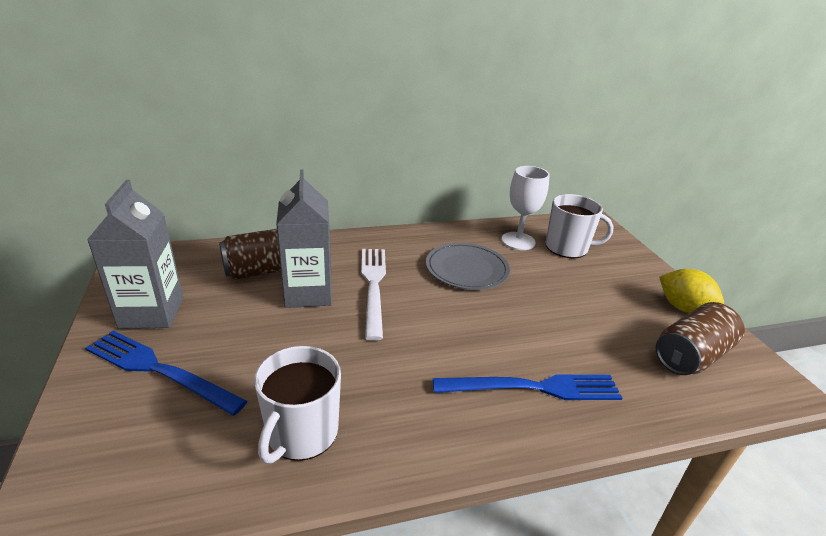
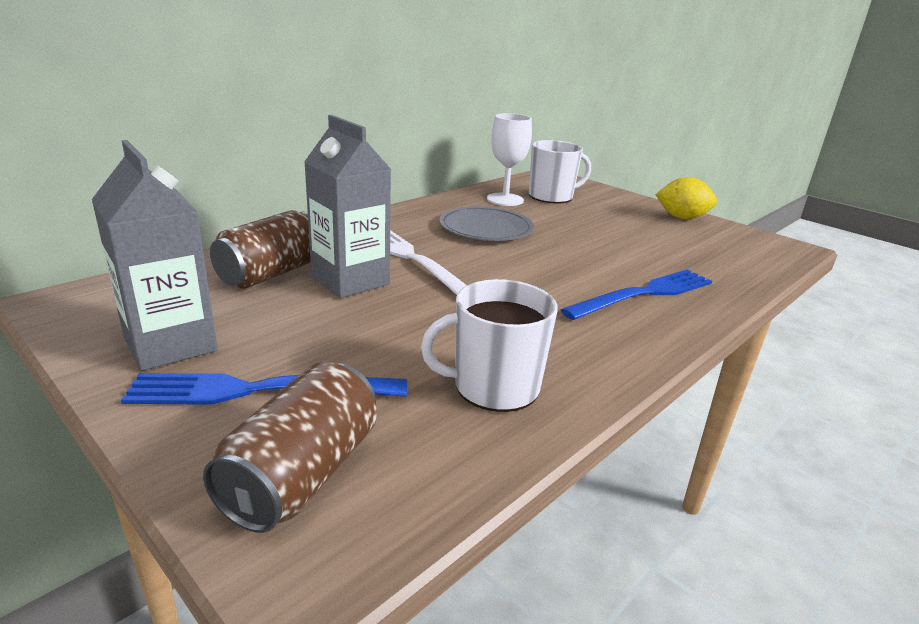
camera: 30 degrees left, 5 degrees down
white mug [254,346,341,464] -> white mug turned 90 degrees clockwise [421,279,558,412]
brown can [656,302,745,375] -> brown can moved to [203,362,377,533]

